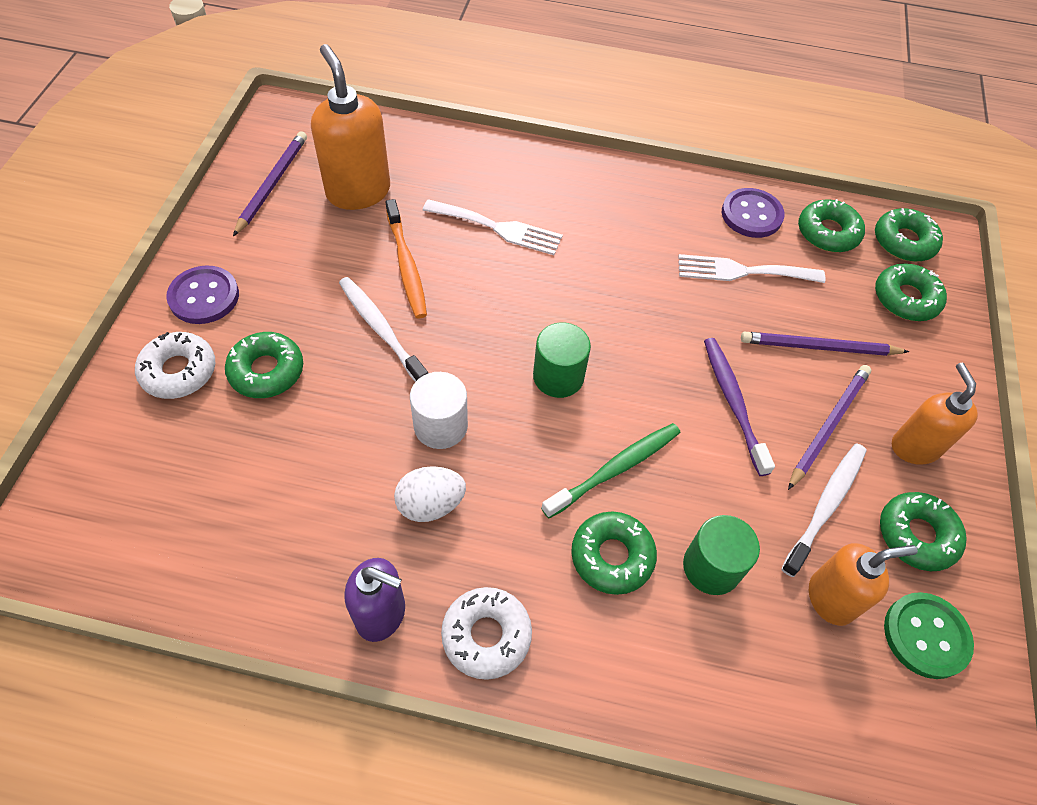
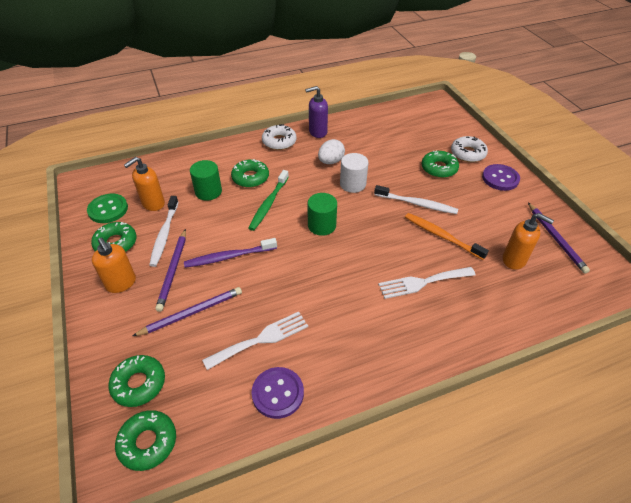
camera: 150 degrees right, 10 degrees down
orange soap dispenser [311,44,390,210] -> orange soap dispenser [503,213,554,270], size x0.66
purple toothbrush [704,338,775,476] -> purple toothbrush turned 120 degrees clockwise [184,238,277,268]
green donut [798,199,865,252] -> none

